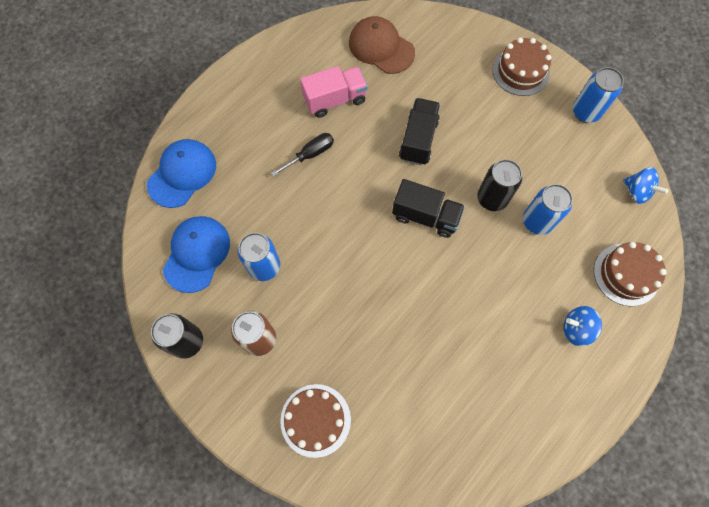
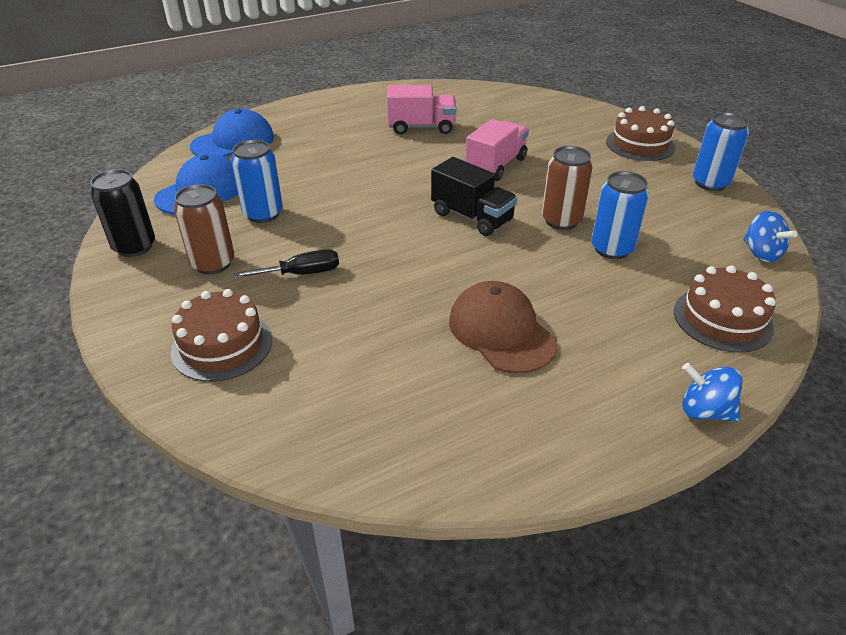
camera: 20 degrees right, 30 degrees down
black screwdriver [271,133,334,177] -> black screwdriver moved to [233,249,339,278]
brown cap [349,16,415,74] -> brown cap moved to [449,281,557,374]
black truck [399,98,440,165] -> pink truck [465,119,529,181]
black can [477,159,522,211] -> brown can [542,146,593,230]
blue spinning top [563,306,602,346] -> blue spinning top moved to [682,363,743,422]

